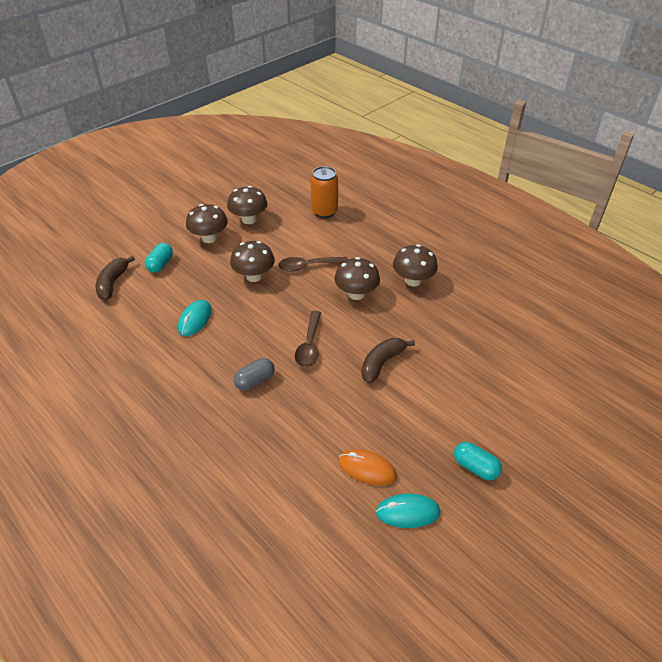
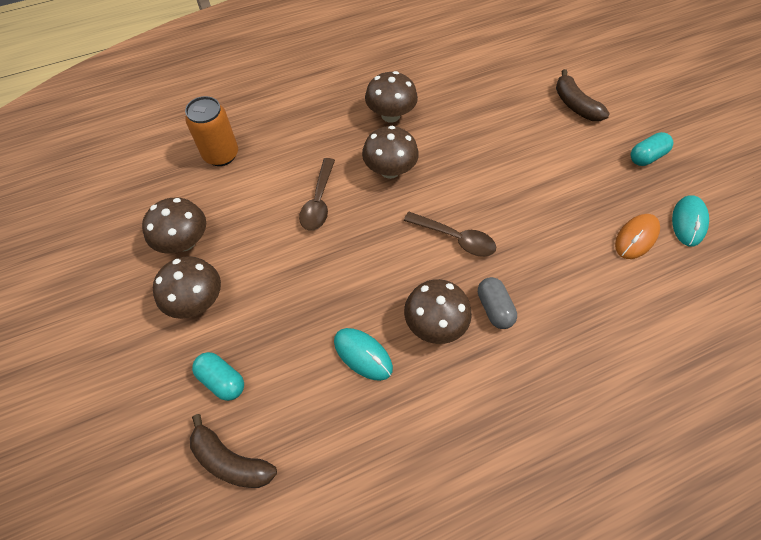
camera: 70 degrees left, 15 degrees up
brown mushroom [230,241,275,282] -> brown mushroom moved to [404,279,472,344]
brown banana [361,338,415,384] -> brown banana moved to [556,69,610,121]

